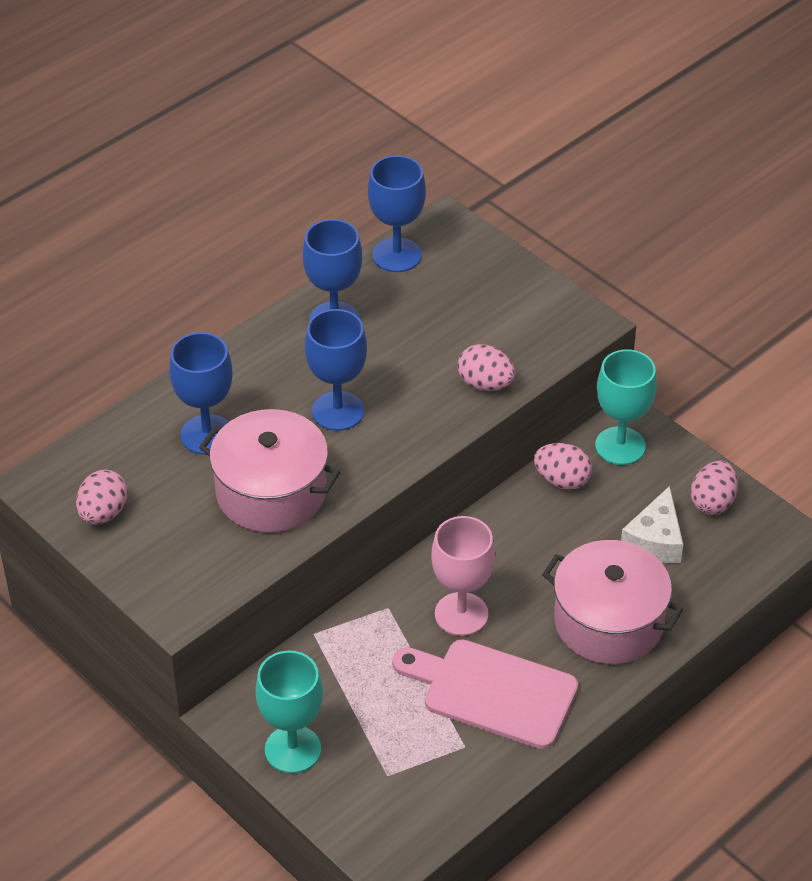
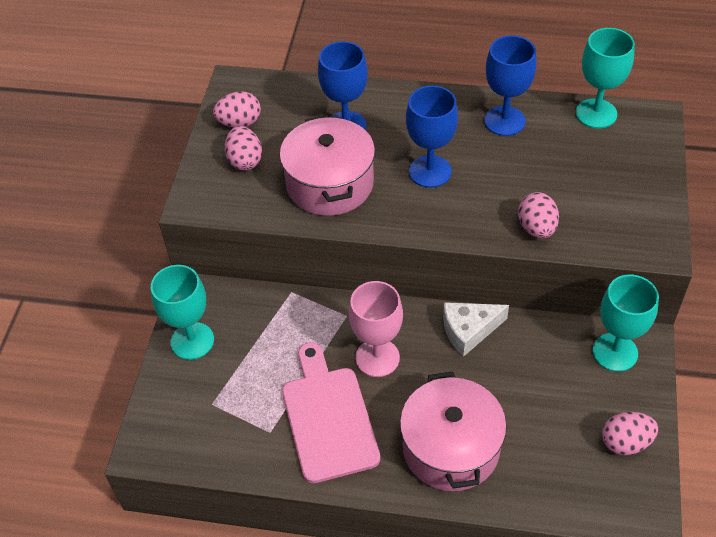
camera: 55 degrees right, 5 degrees up
blue goblet [368,155,426,272] -> turquoise goblet [575,28,635,128]
pink egg [534,443,592,490] -> pink egg moved to [224,126,262,171]
white cheese [621,486,683,563] -> white cheese moved to [443,302,509,357]

